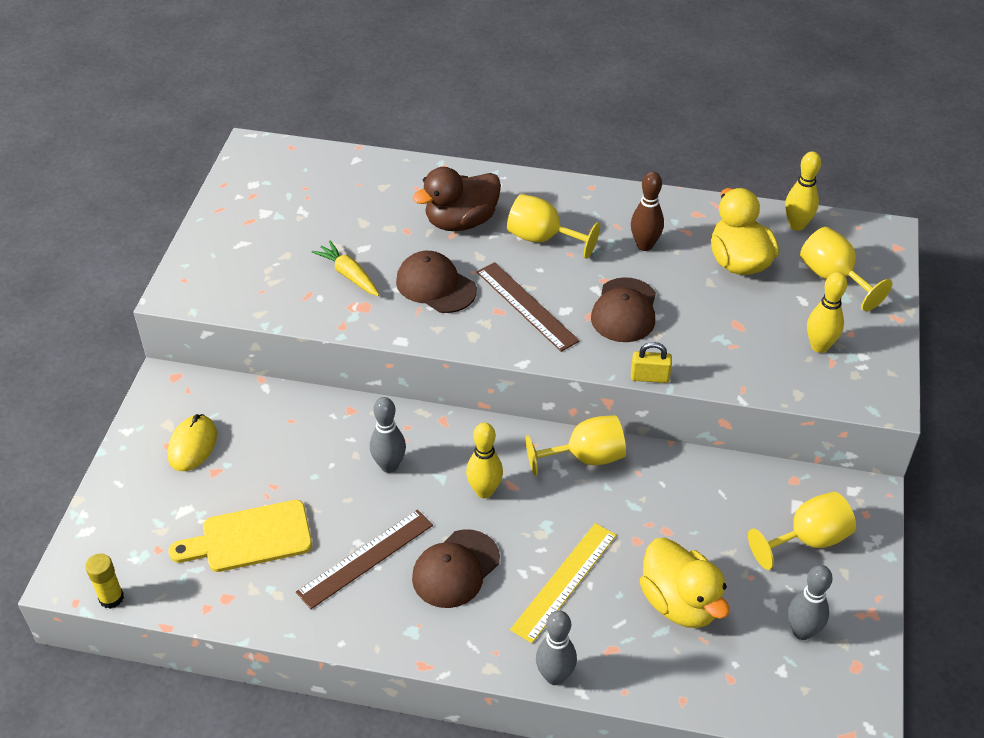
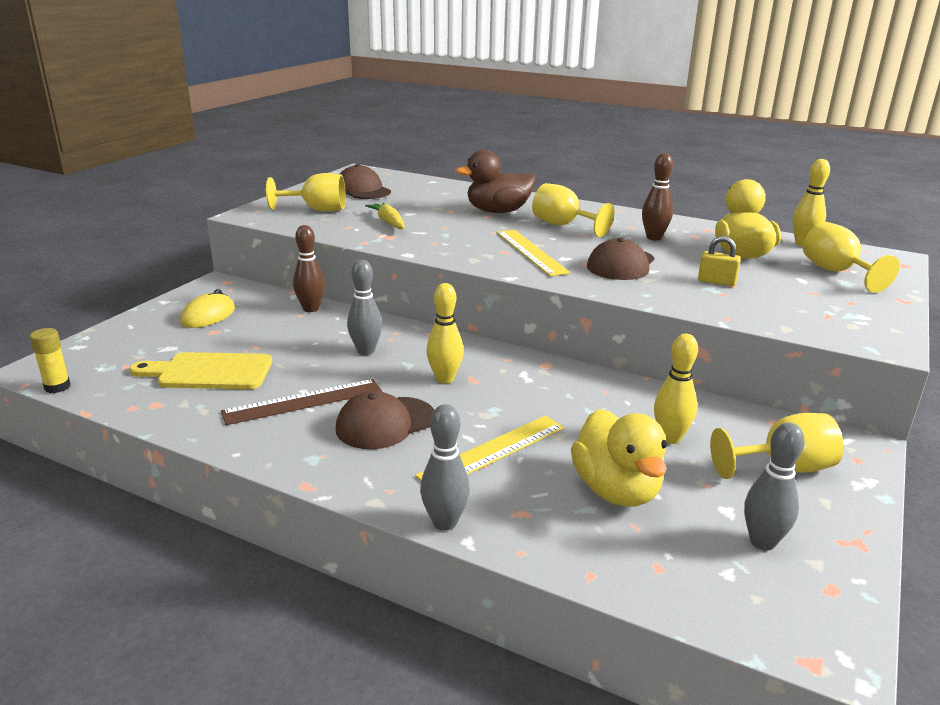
camera: 15 degrees right, 20 degrees down
brown cap [396,251,477,313] -> brown cap moved to [340,164,391,199]
brown ruler [477,262,580,352] -> yellow ruler [496,230,570,276]
yellow goblet [526,415,626,476] -> yellow goblet moved to [266,173,346,211]
yellow padlock [631,342,672,383] -> yellow padlock moved to [698,236,741,286]
yellow bowling pin [807,272,847,353] -> yellow bowling pin moved to [654,334,698,444]
none -> brown bowling pin [293,225,325,312]

